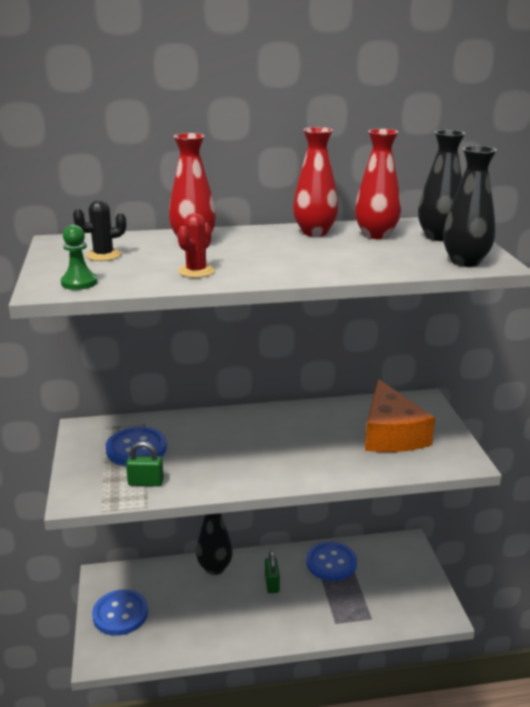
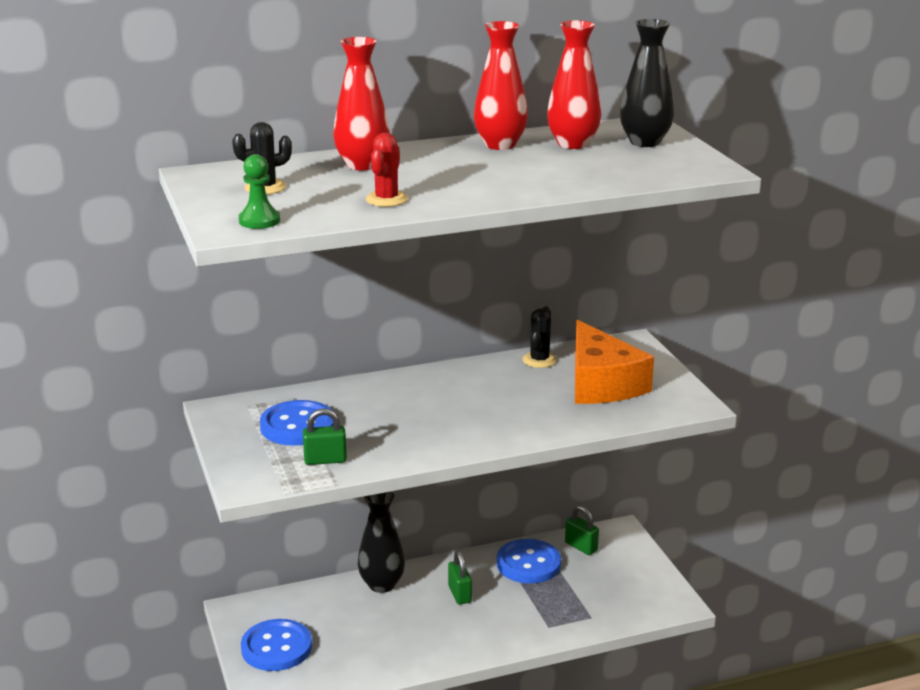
camera: 10 degrees left, 0 degrees up
black vase [443,146,497,267] -> none
none -> black cactus [522,306,557,368]
none -> green padlock [565,505,599,555]

